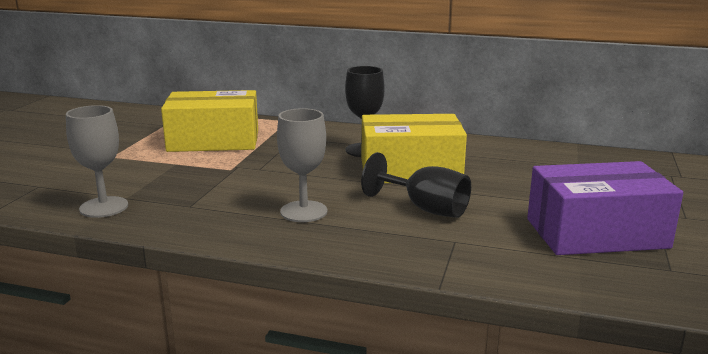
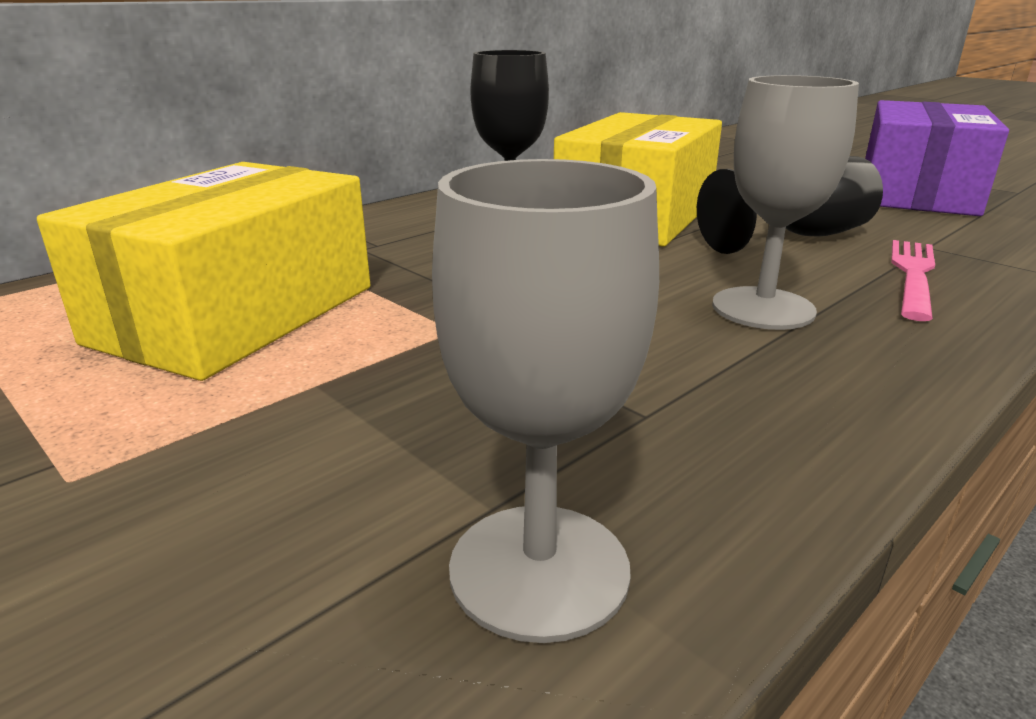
camera: 60 degrees left, 5 degrees up
none -> pink fork [891,240,935,321]

